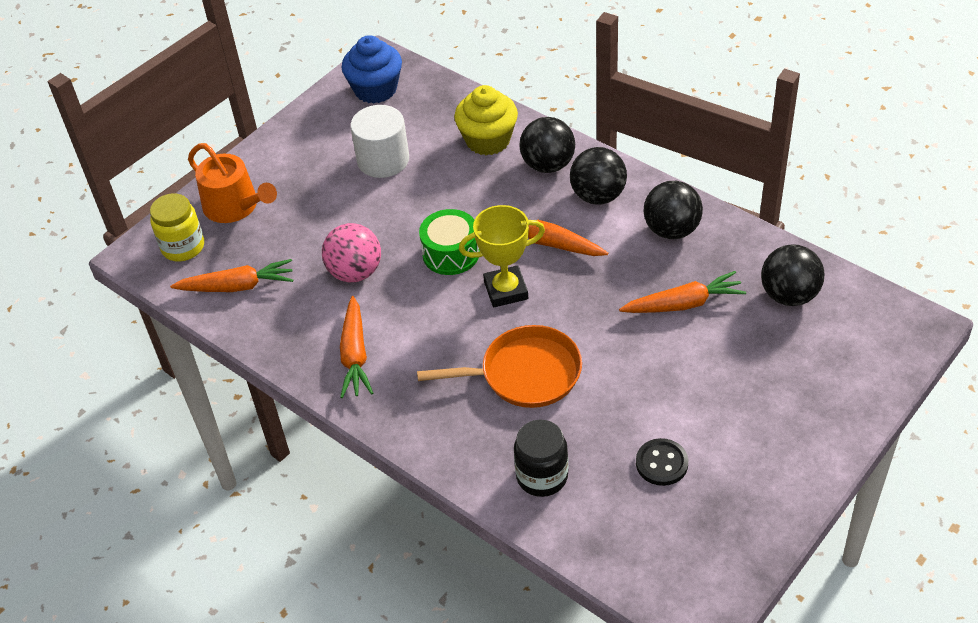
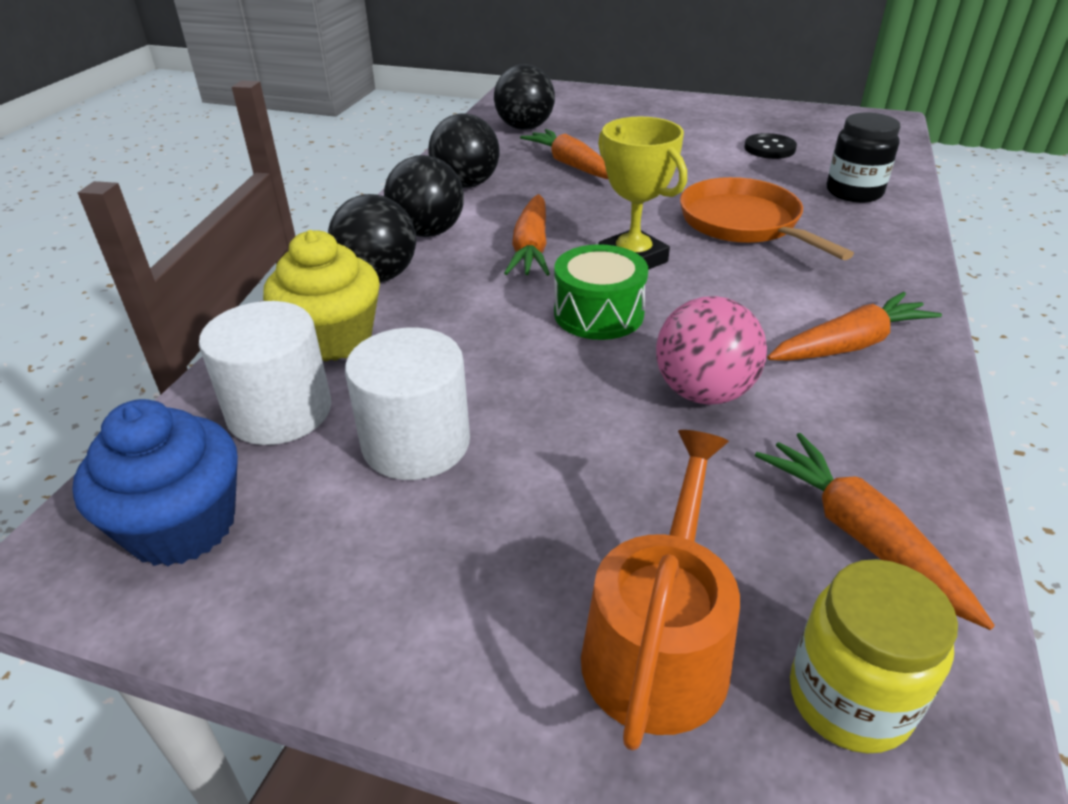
camera: 115 degrees left, 10 degrees down
none -> white cylinder [199,301,331,445]

